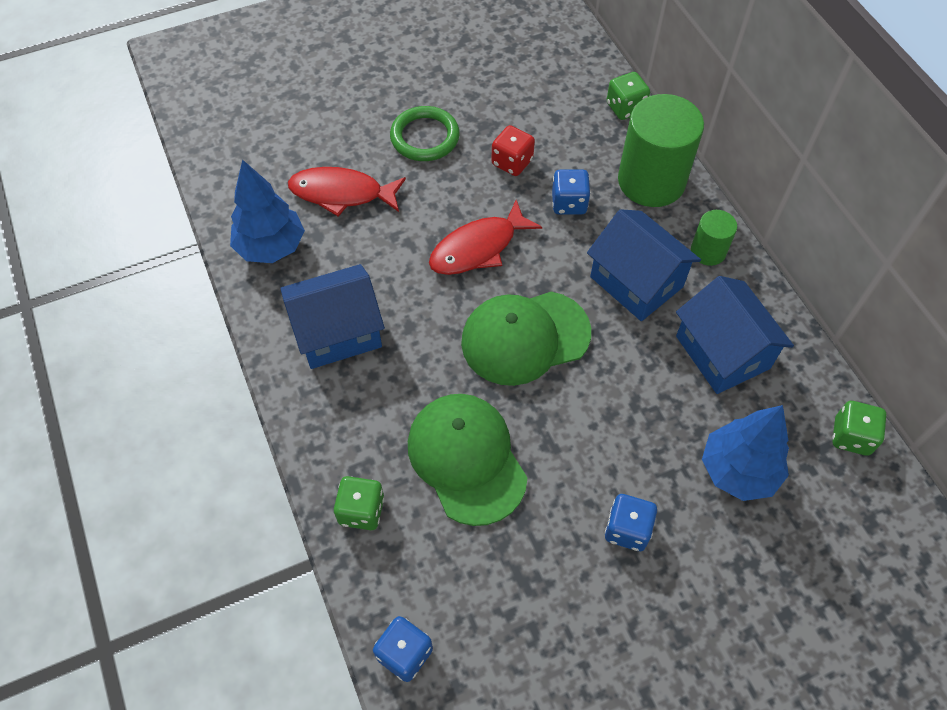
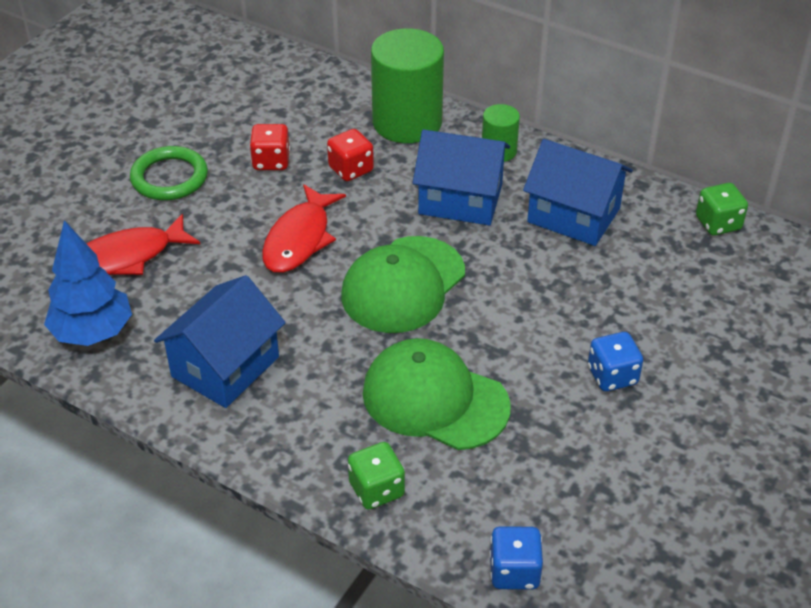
camera: 35 degrees left, 15 degrees down
blue dice [552,170,591,214] -> red dice [327,129,374,181]
green dice [606,72,650,120] -> none
blue tree [702,405,789,501] -> none

